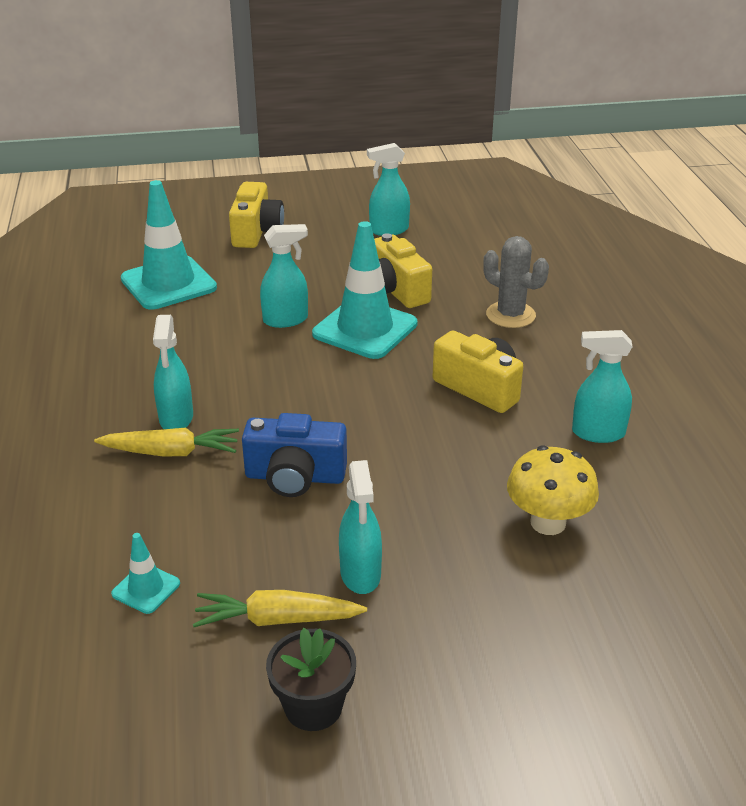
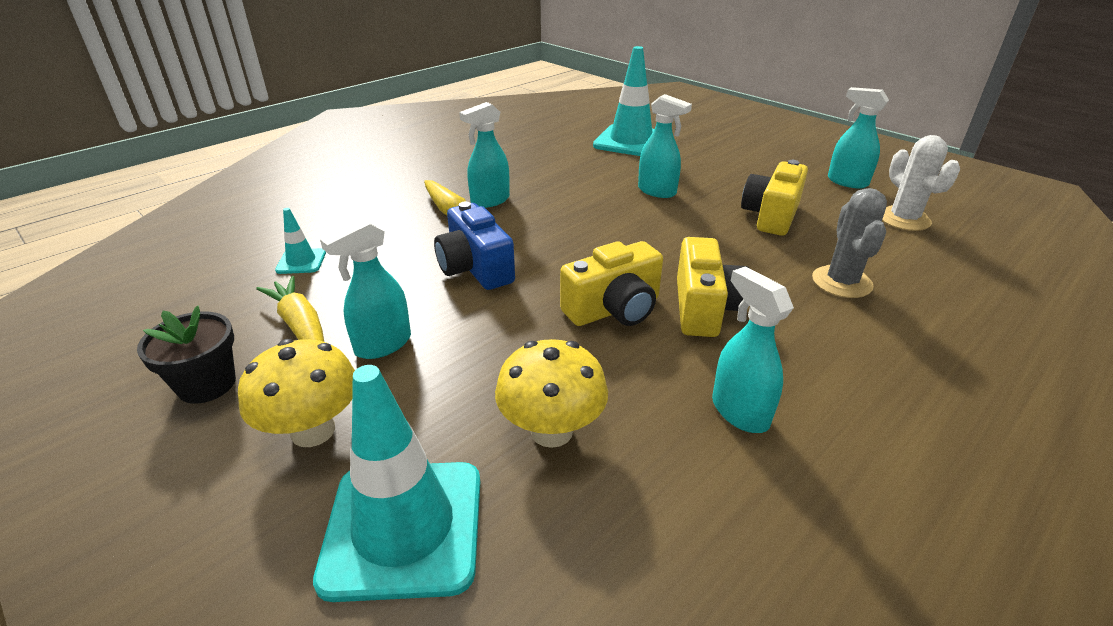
camera: 55 degrees right, 0 degrees up
yellow camera [229,182,284,248] -> yellow camera moved to [560,241,663,326]
turquoise traffic cone [312,221,417,359] -> turquoise traffic cone moved to [313,365,480,602]
none -> yellow mushroom [238,339,355,447]
none -> white cactus [882,135,960,231]

